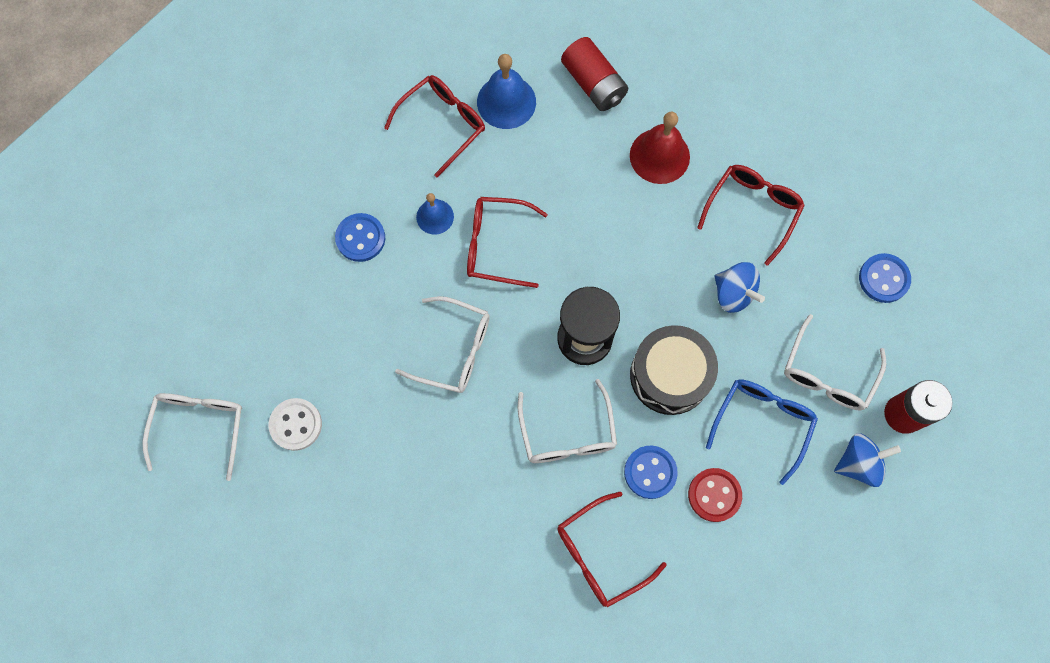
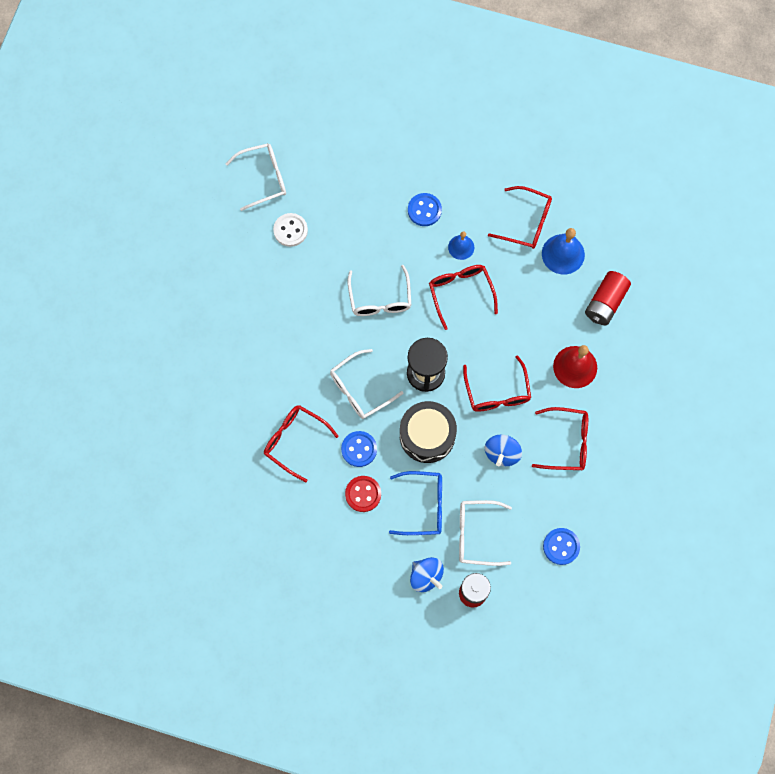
camera: 65 degrees right, 0 degrees up
none -> red glasses [463,355,531,412]

